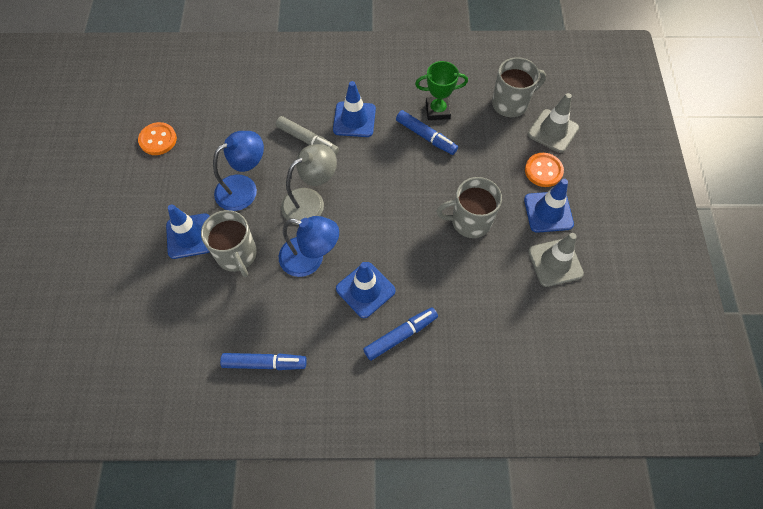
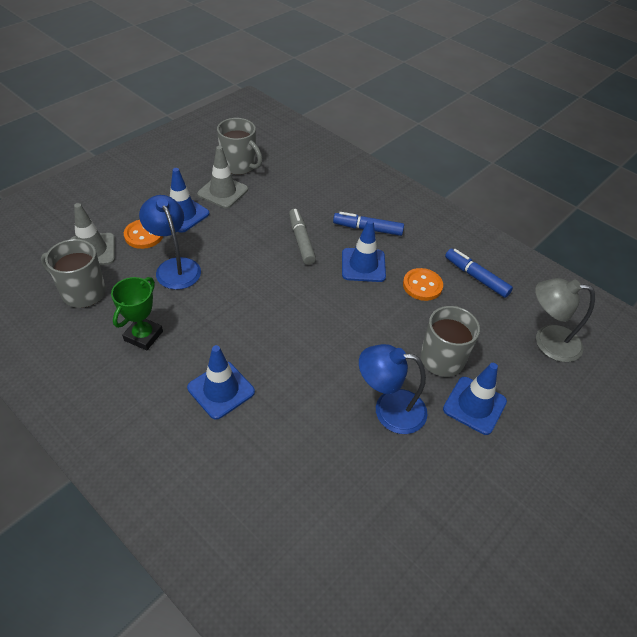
camera: 140 degrees left, 15 degrees down
orange button [138,122,177,155] -> orange button moved to [403,268,443,301]
grey marker [276,116,339,155] -> grey marker moved to [289,209,316,265]
blue lamp [279,216,339,277] -> blue lamp moved to [139,195,201,290]
grey lamp [281,144,337,225] -> grey lamp moved to [535,278,595,362]
blue marker [396,110,458,155] -> none
green trophy [415,61,468,120] -> green trophy turned 75 degrees clockwise [111,277,163,350]
grey mug [437,177,502,238] -> grey mug moved to [217,118,262,175]

